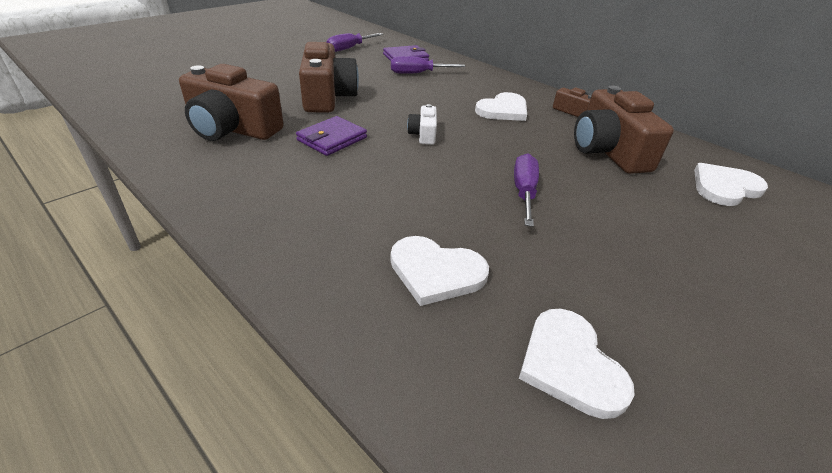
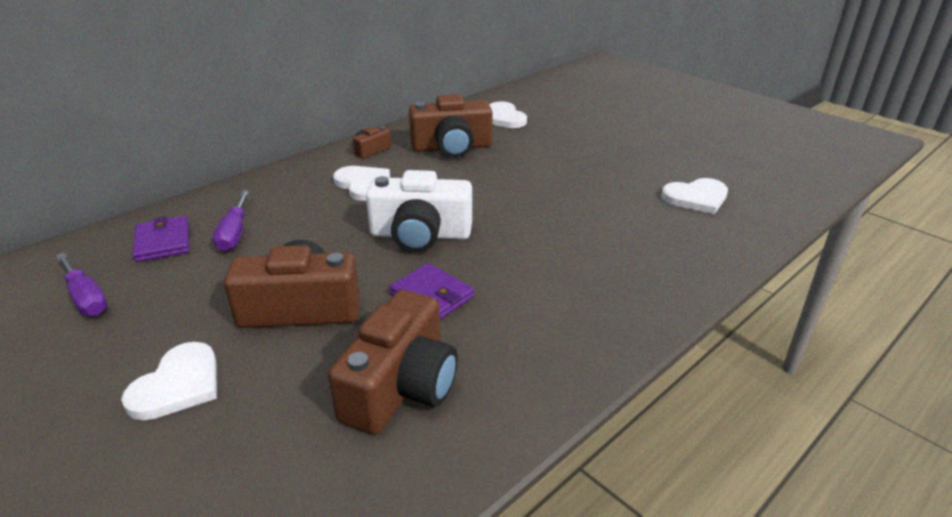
camera: 85 degrees left, 5 degrees down
white heart [390,236,489,306] -> white heart moved to [121,342,217,420]
white camera [407,104,437,145] -> white camera [366,170,472,252], size x2.09
purple screwdriver [514,154,539,227] -> none

